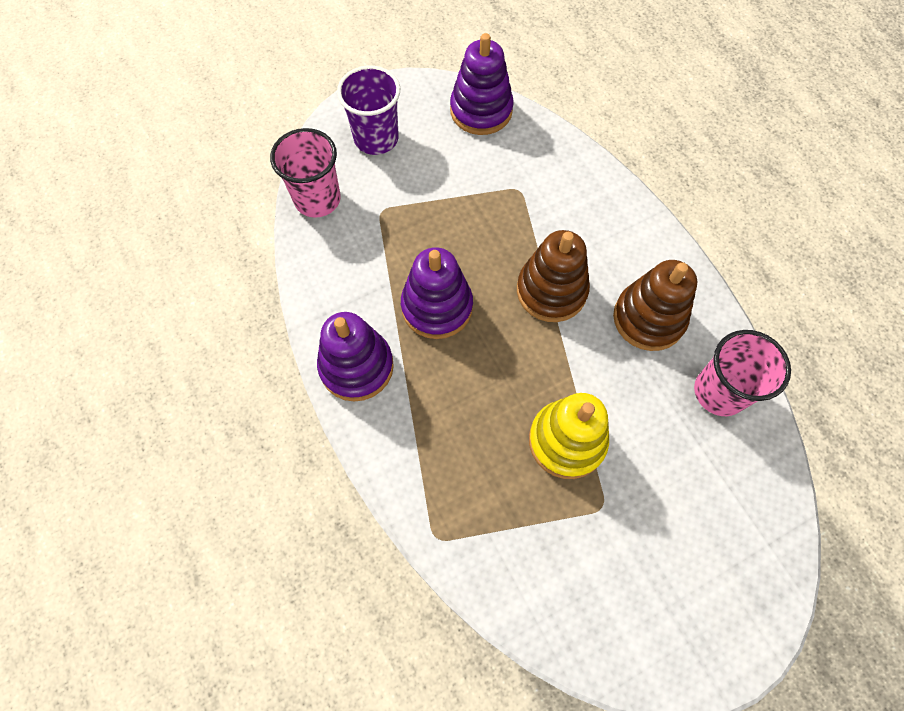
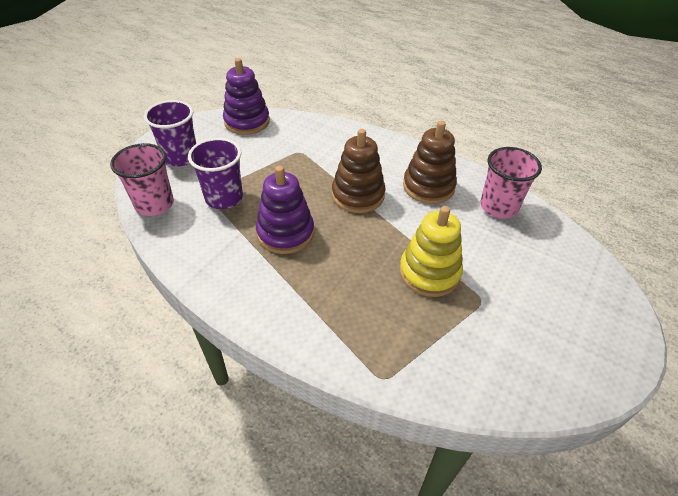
camera: 30 degrees left, 20 degrees down
purple stacking toy [317,312,394,401] -> none
none -> purple cup [188,138,243,209]

